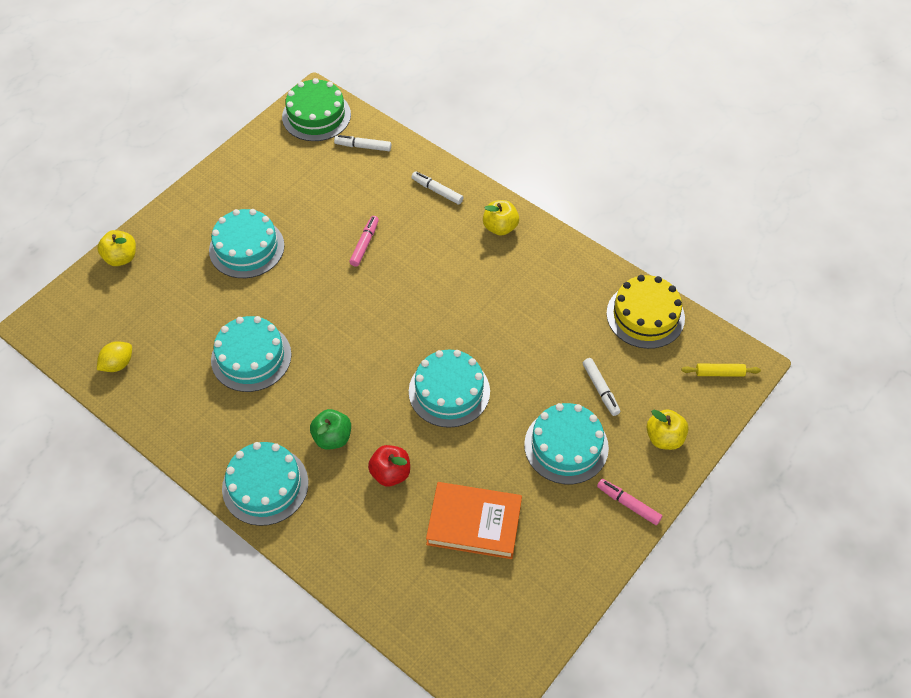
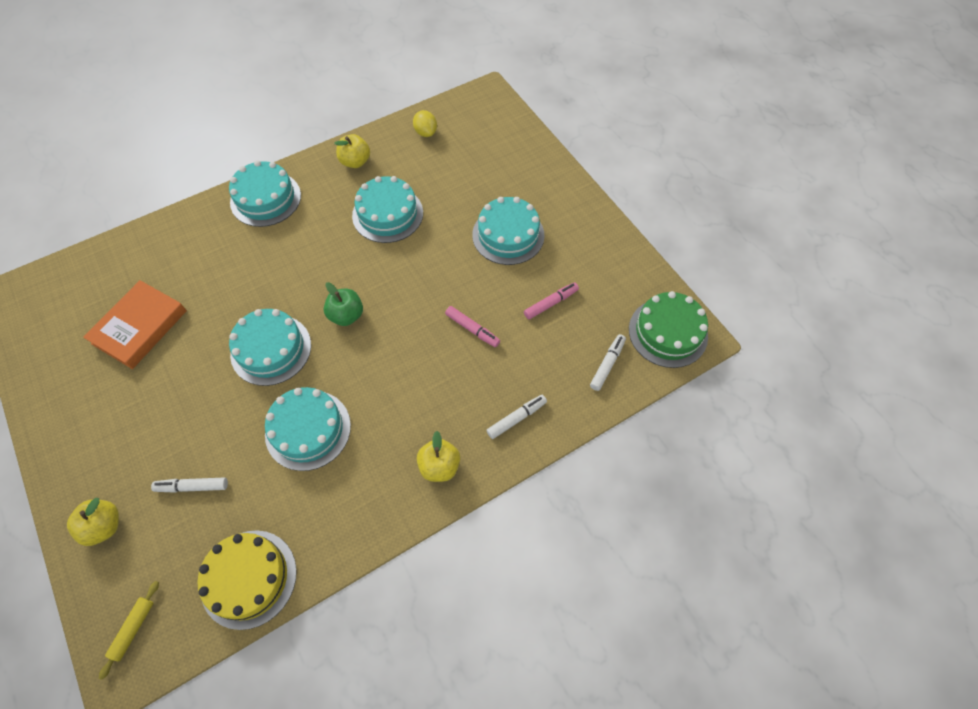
camera: 110 degrees right, 5 degrees up
yellow apple [97,230,136,266] -> yellow apple moved to [334,134,370,168]
green apple [310,409,351,450] -> green apple moved to [324,282,363,326]
red apple [368,445,410,486] -> none
turquoise cake [524,403,609,484] -> turquoise cake moved to [265,387,351,471]
pink marker [597,479,662,525] -> pink marker moved to [524,282,579,319]

